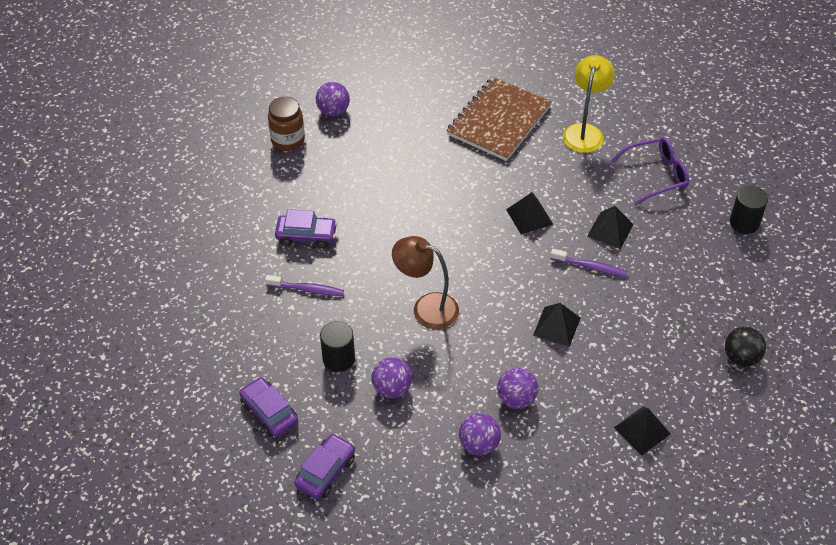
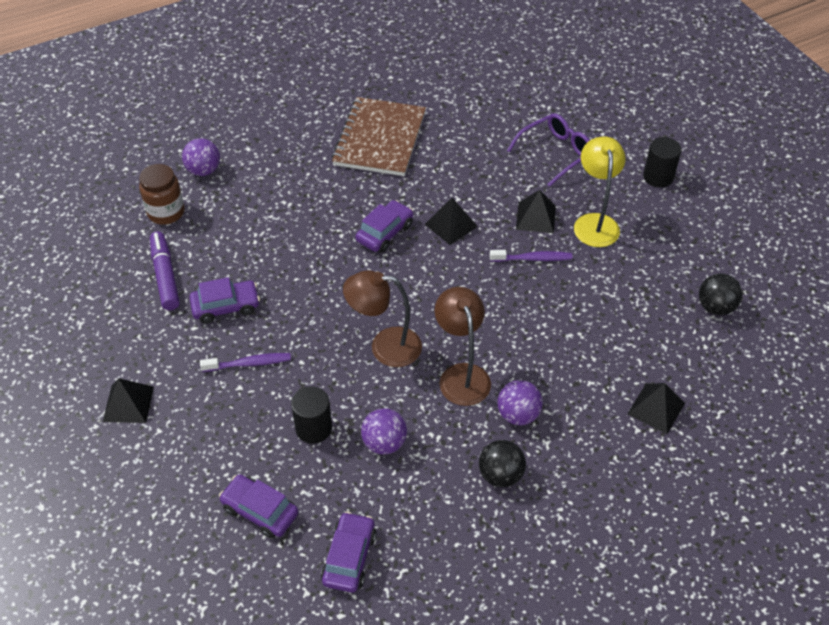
camera: 20 degrees left, 0 degrees up
purple ball [459,413,501,455] -> black ball [479,440,526,487]
black pyramid [533,303,581,347] -> black pyramid moved to [103,378,154,423]
yellow lamp [563,55,615,153] -> yellow lamp moved to [574,136,625,247]
none -> purple marker [150,231,180,310]
none -> purple car [355,200,413,253]
none -> brown lamp [435,287,491,406]

